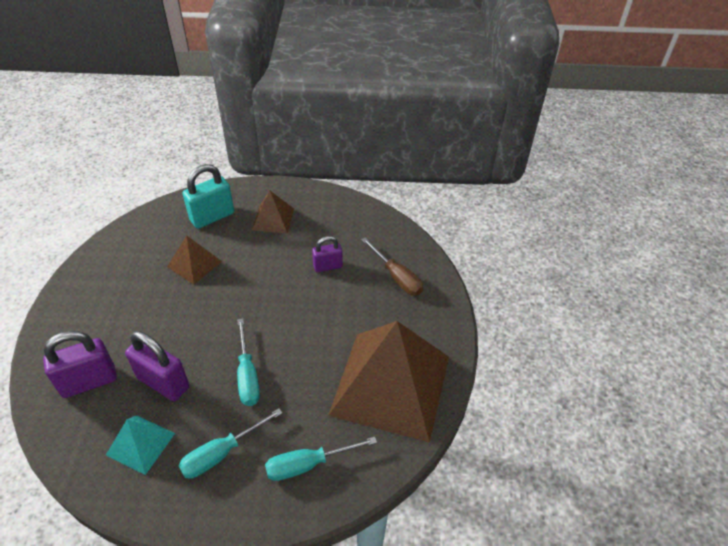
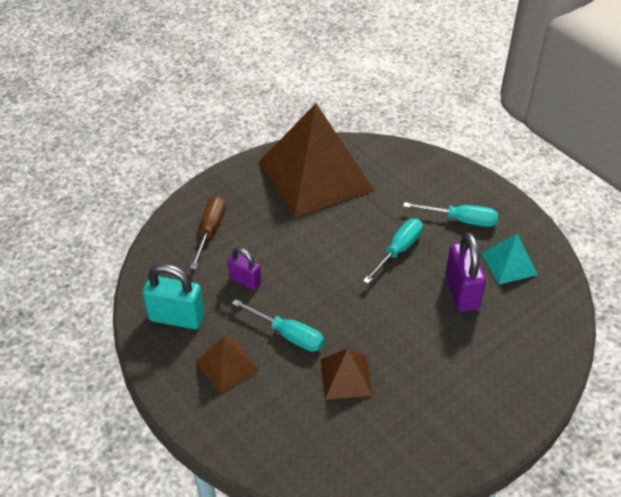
camera: 130 degrees left, 0 degrees up
purple padlock [43,331,117,398] -> none
turquoise padlock [183,164,234,229] -> turquoise padlock moved to [142,264,204,329]
turquoise screwdriver [265,436,377,481] -> turquoise screwdriver moved to [232,299,324,352]

